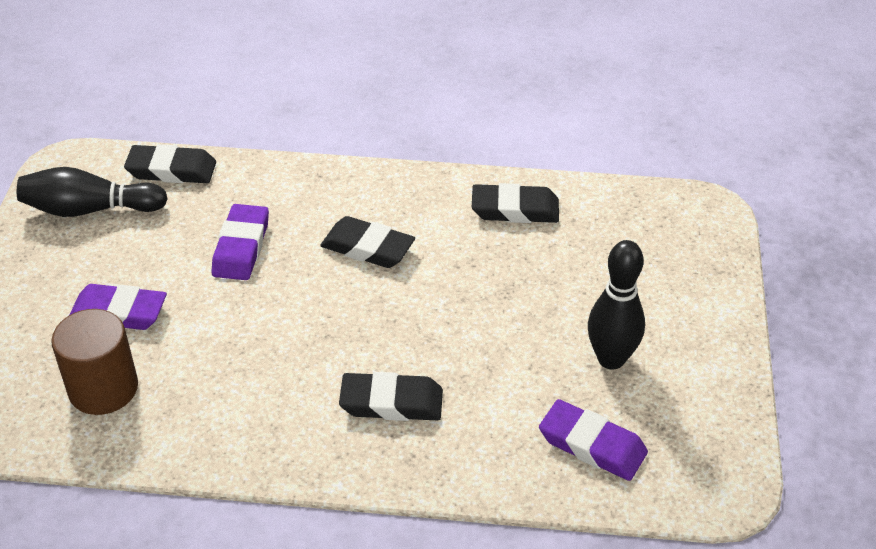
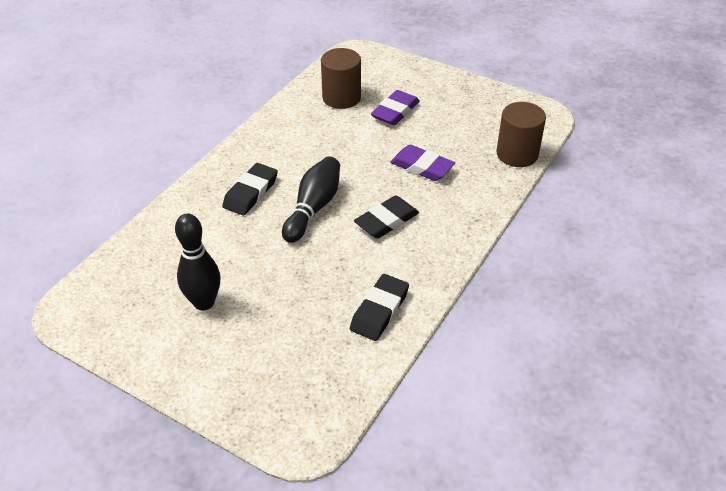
camera: 115 degrees right, 0 degrees up
black bowling pin [17,167,168,217] -> black bowling pin moved to [282,156,340,243]
black eraser [124,144,216,183] -> brown cylinder [497,102,546,167]
purple eraser [539,399,648,481] -> none

